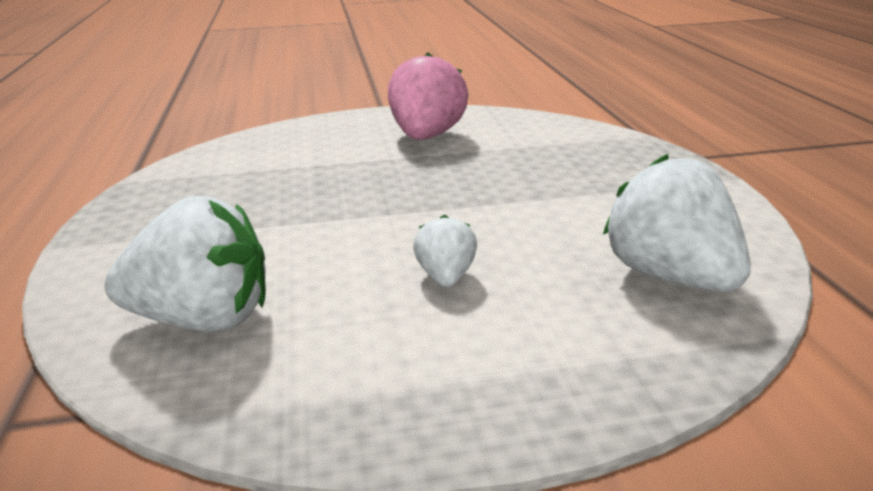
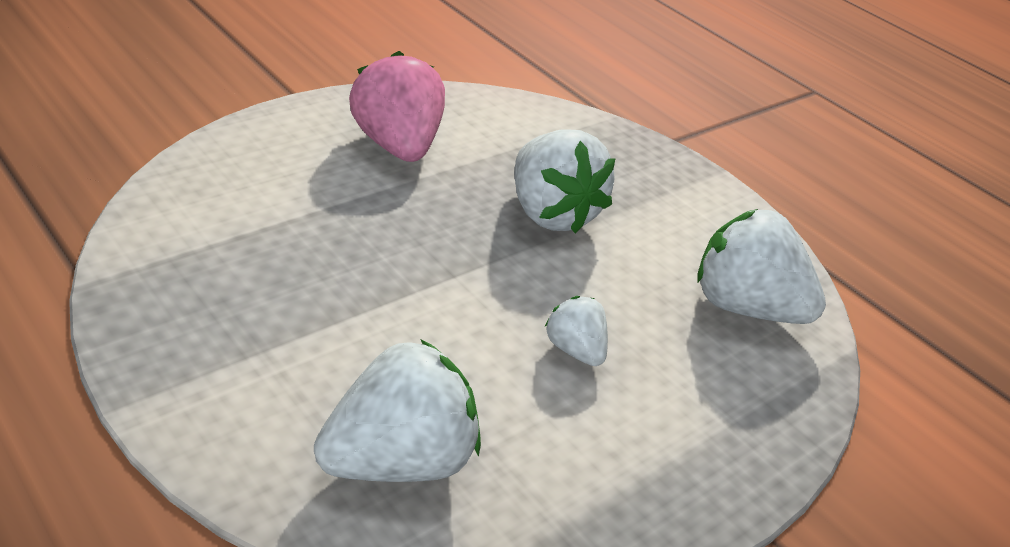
camera: 35 degrees left, 10 degrees up
none -> white strawberry [514,129,615,233]

